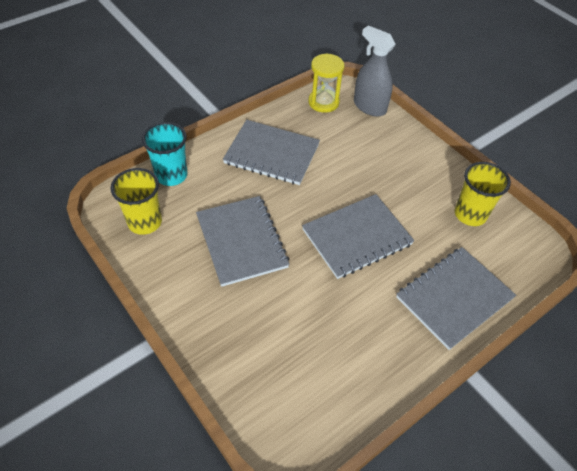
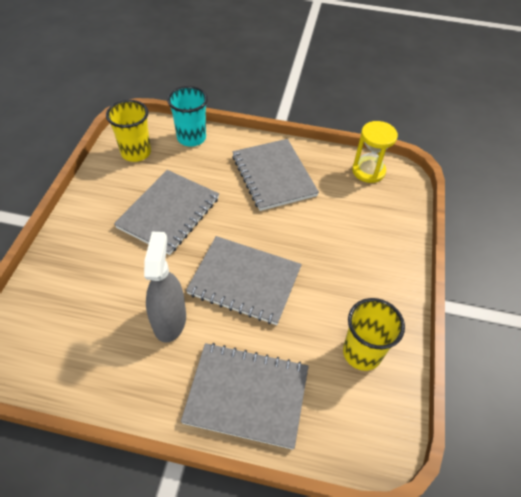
camera: 50 degrees right, 0 degrees up
grey spray bottle [354,25,395,117] -> grey spray bottle moved to [144,232,186,343]

